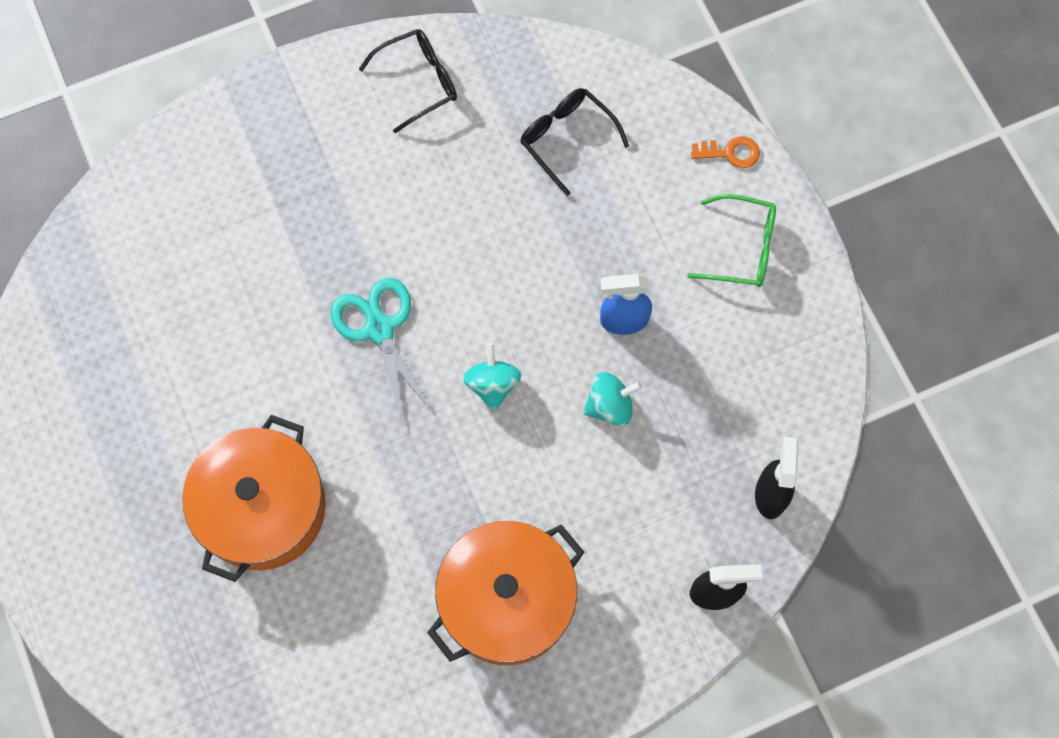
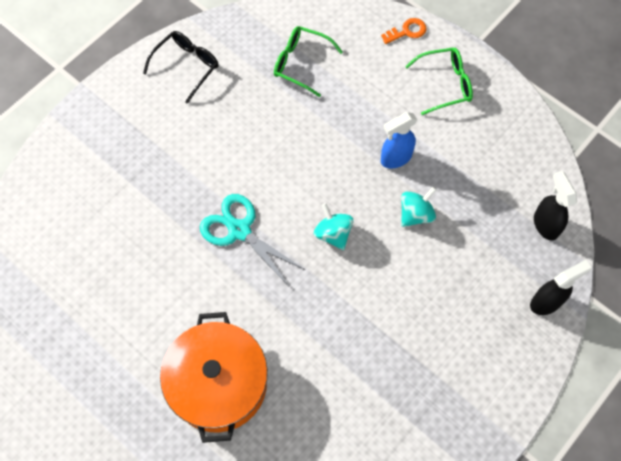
camera: 25 degrees left, 5 degrees down
orange pot [427,521,584,665] -> none
black glasses [520,88,629,196] -> green glasses [274,26,343,97]

